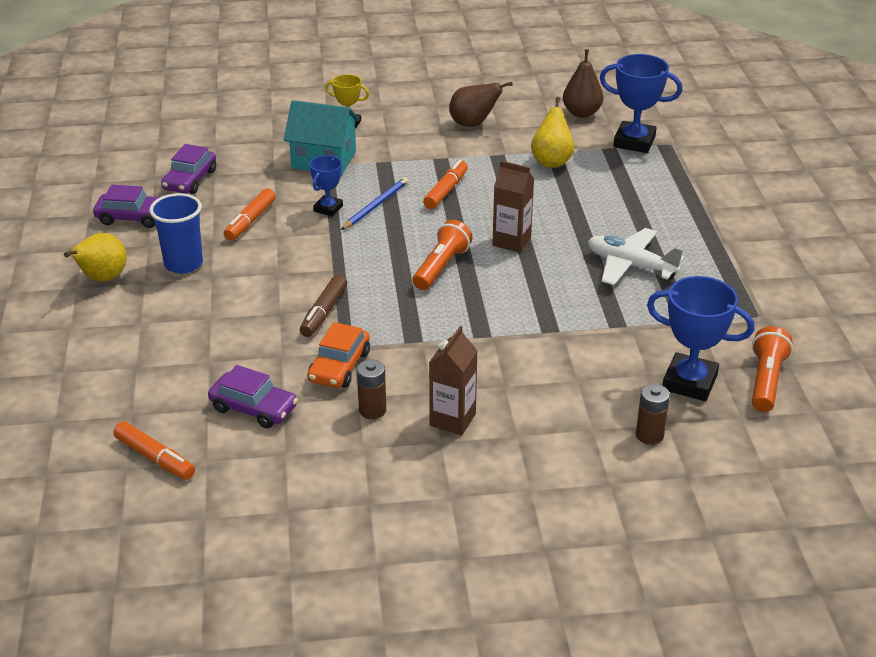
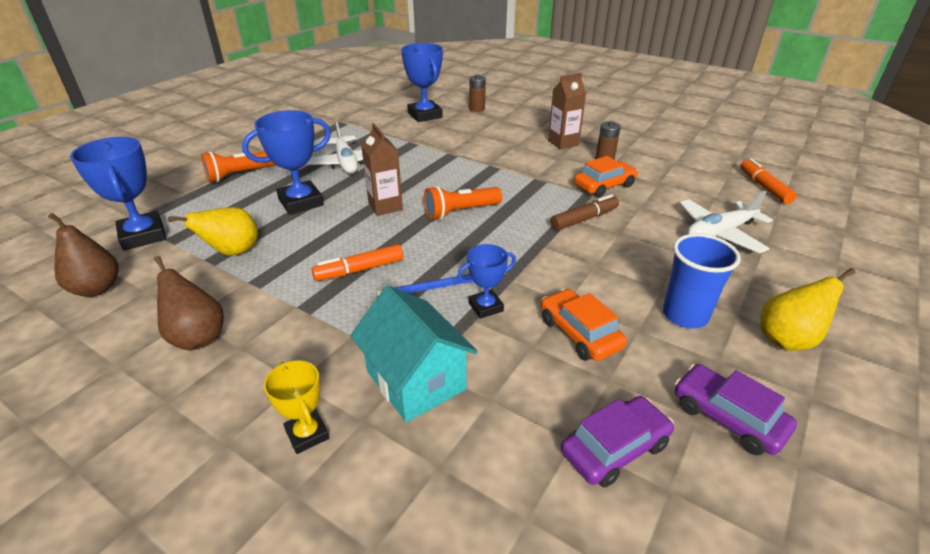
camera: 140 degrees left, 0 degrees up
purple car [208,365,298,428] -> none
orange marker [224,188,276,241] -> orange car [541,289,627,361]
orange flashlight [752,326,793,412] -> orange flashlight moved to [201,151,276,182]
none -> blue trophy [242,110,331,215]
none -> white plane [679,191,773,253]

